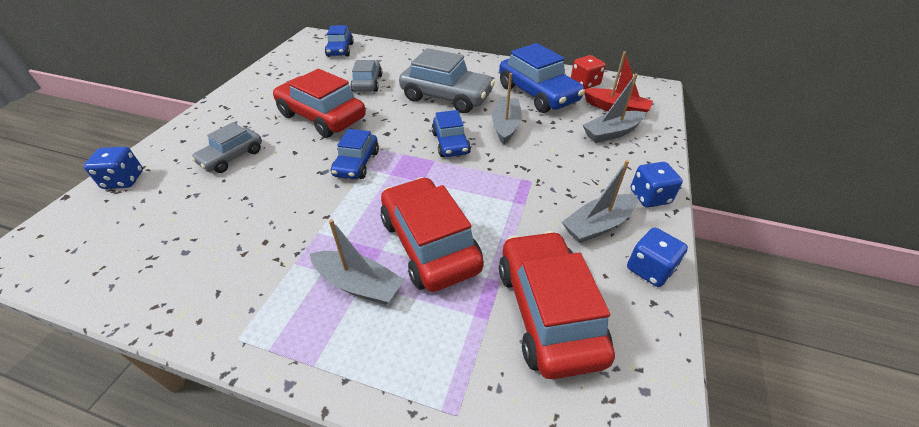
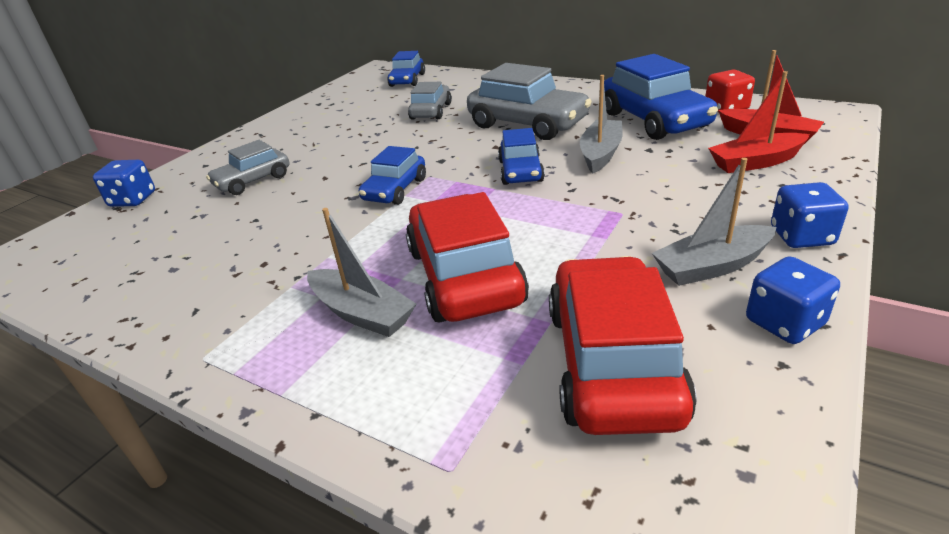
camera: 15 degrees right, 10 degrees down
red car [273,69,366,138] -> none
grey boat [583,74,646,143] -> red boat [708,71,810,173]

